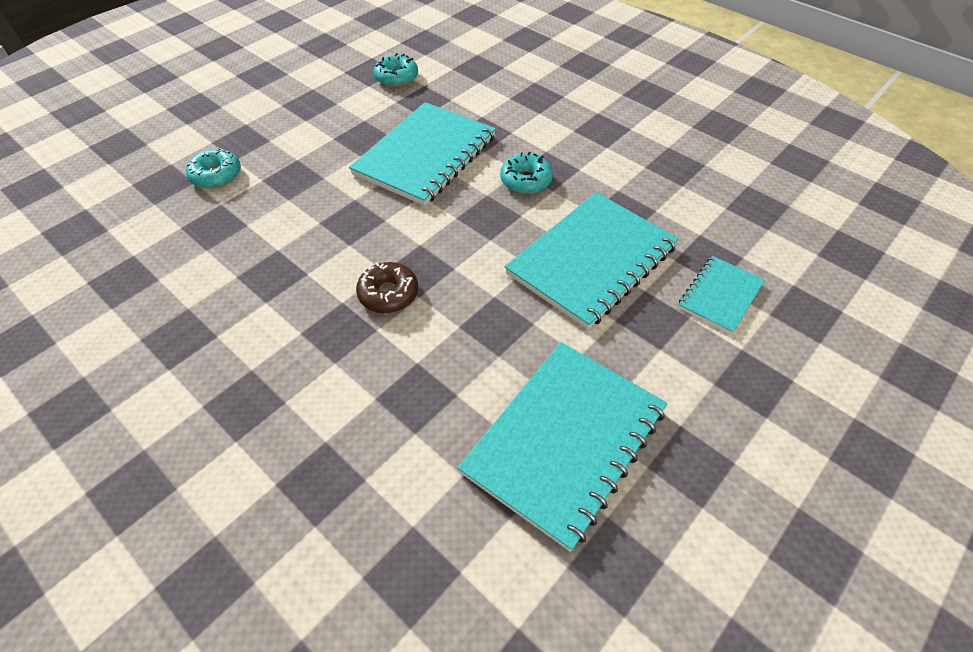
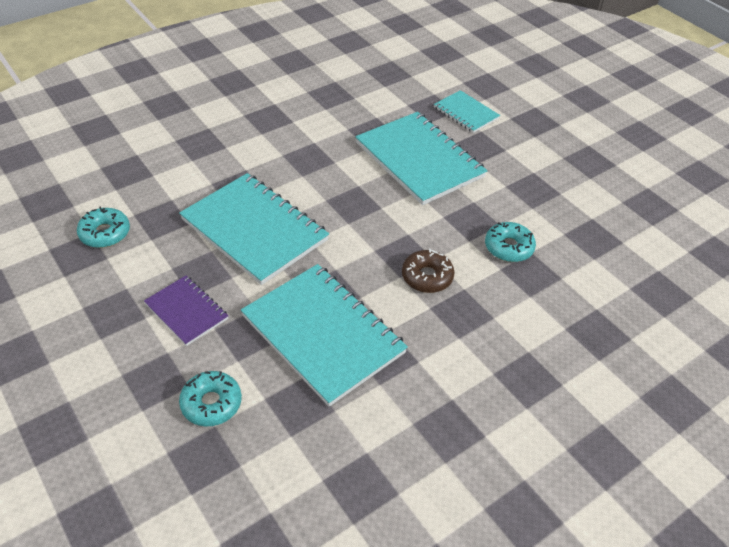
camera: 80 degrees left, 5 degrees down
turquoise notebook [457,342,667,552] -> turquoise notebook moved to [241,264,408,407]
turquoise donut [500,152,553,194] -> turquoise donut moved to [485,222,536,262]
none -> purple notebook [144,276,228,346]

